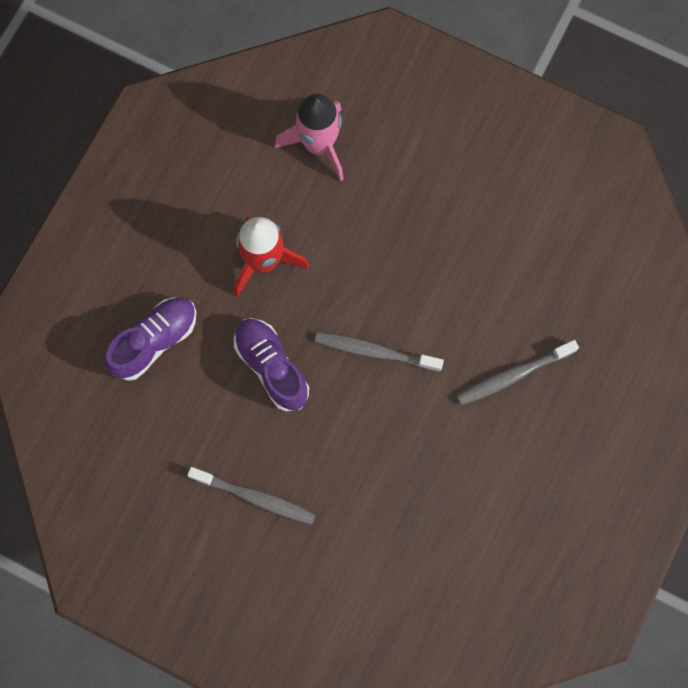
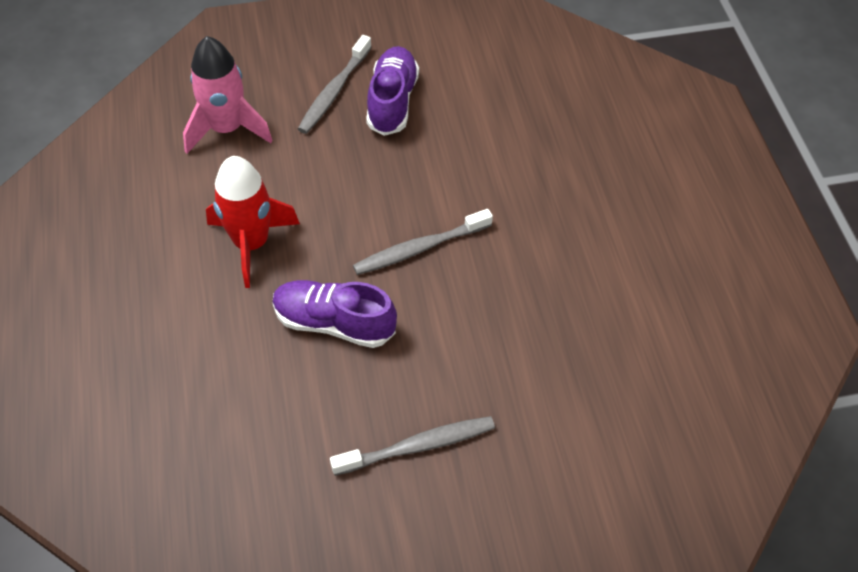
camera: 40 degrees left, 20 degrees down
purple shoe [105,297,196,381] -> purple shoe moved to [366,46,419,136]
grey toothbrush [457,340,579,405] -> grey toothbrush moved to [298,35,372,134]

